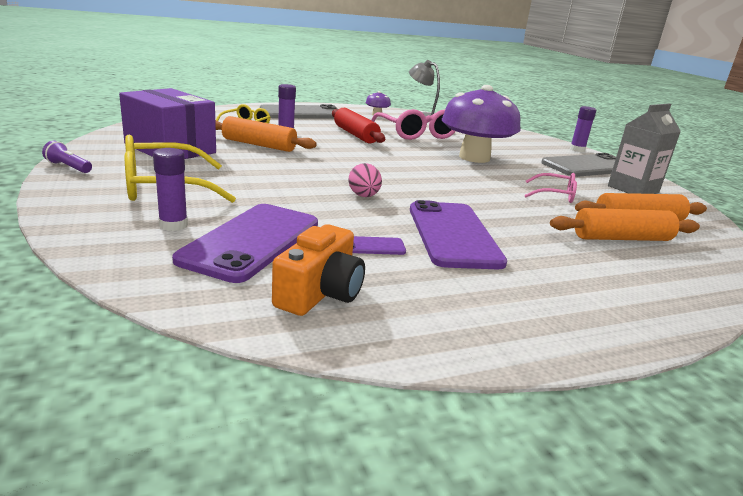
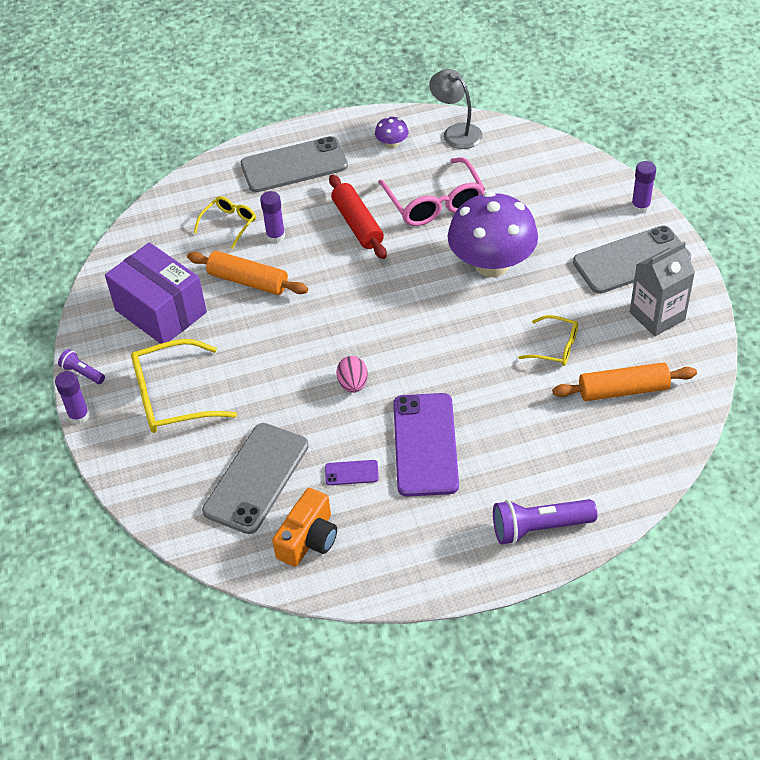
camera: 10 degrees right, 25 degrees up
purple glue stick [153,148,188,231] -> purple glue stick moved to [55,371,90,424]
purple phone [172,204,318,283] -> grey phone [202,423,309,534]
pink glasses [524,173,577,203] -> yellow glasses [518,315,578,366]
orange rolling pin [550,208,700,241] -> none
none -> purple flashlight [493,499,597,545]

